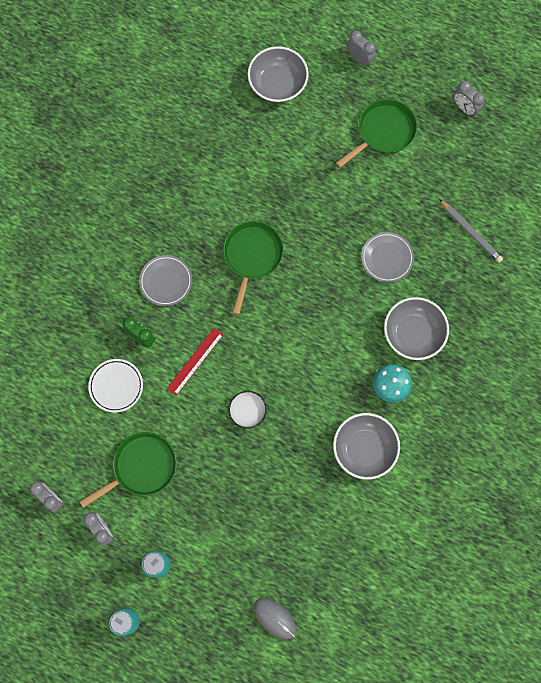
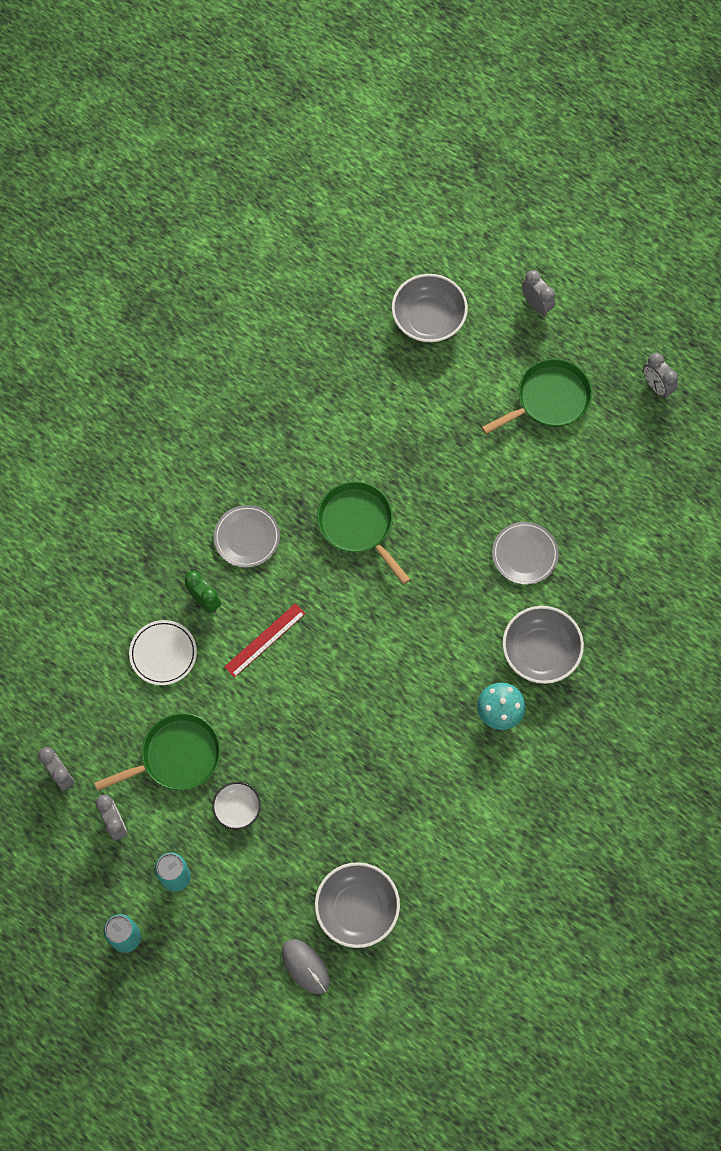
camera: 10 degrees right, 5 degrees down
green pan [223,221,284,315] -> green pan turned 60 degrees counterclockwise [317,482,410,584]
white bowl [229,391,267,429] -> white bowl moved to [212,782,261,830]
grey bowl [333,413,400,480] -> grey bowl moved to [315,862,400,948]
grey pencil [439,199,503,263] -> none

